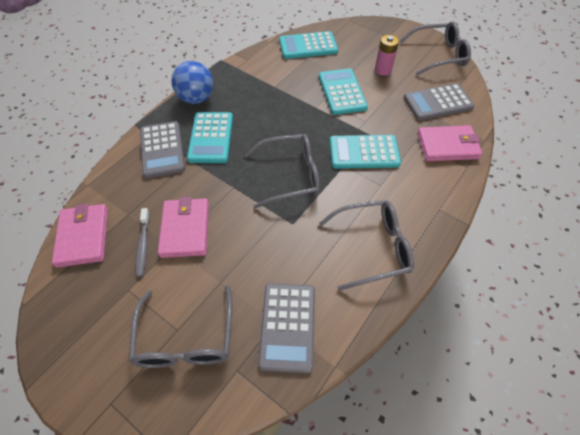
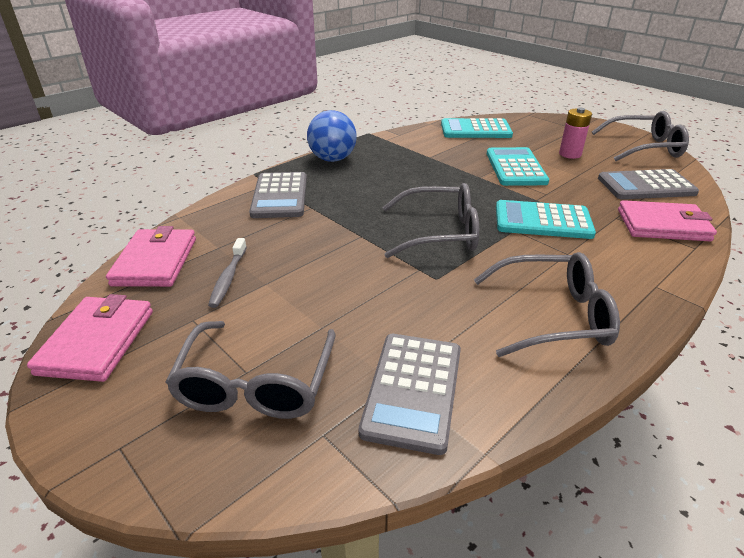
camera: 10 degrees right, 20 degrees down
pink wallet [158,197,209,258] -> pink wallet moved to [27,294,153,382]
turquoise calculator [187,112,233,163] -> none

